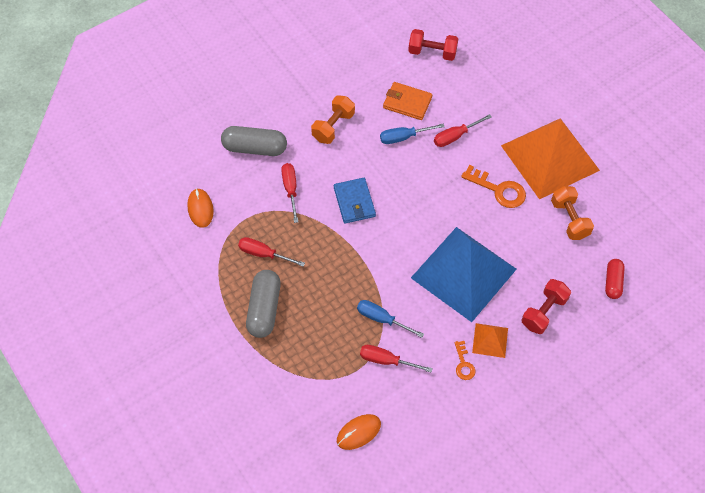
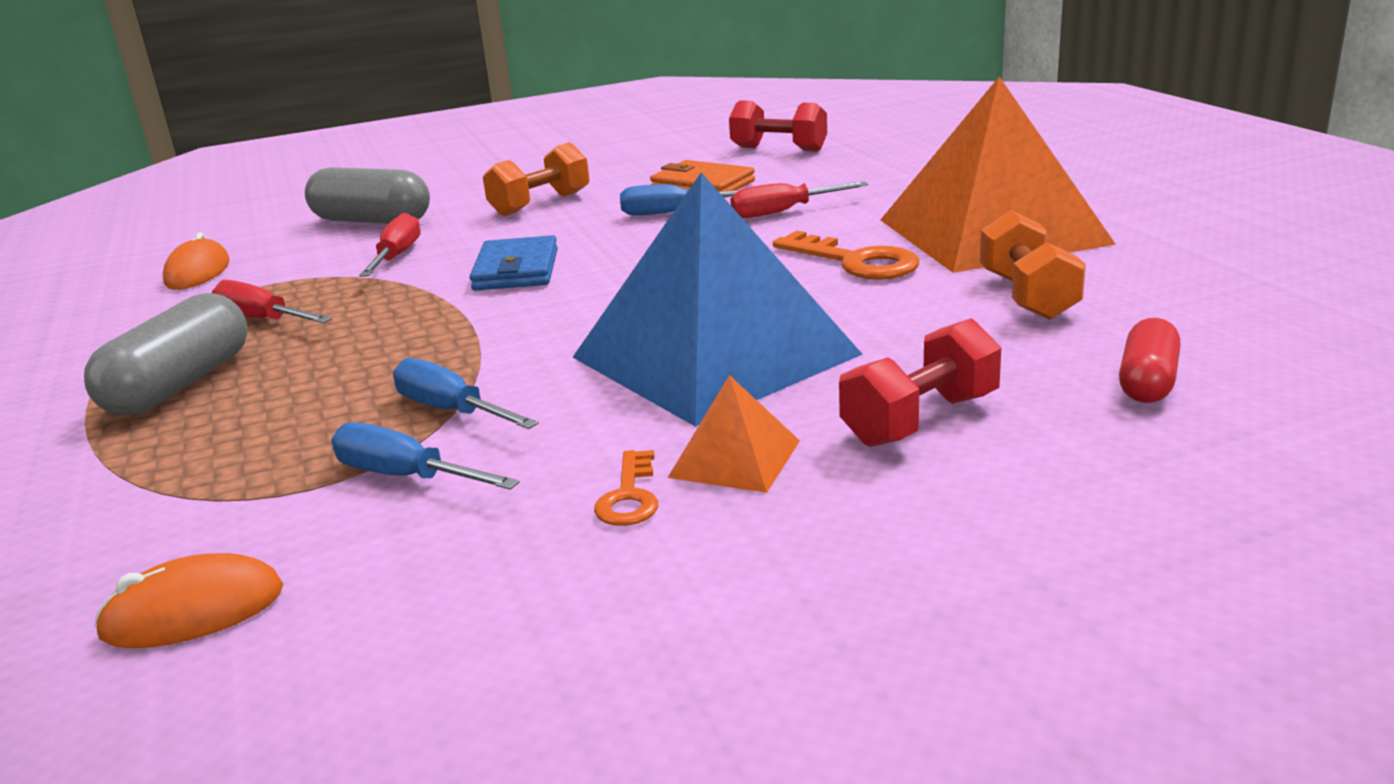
camera: 15 degrees right, 35 degrees down
red screwdriver [360,345,433,372] -> blue screwdriver [331,422,520,490]

